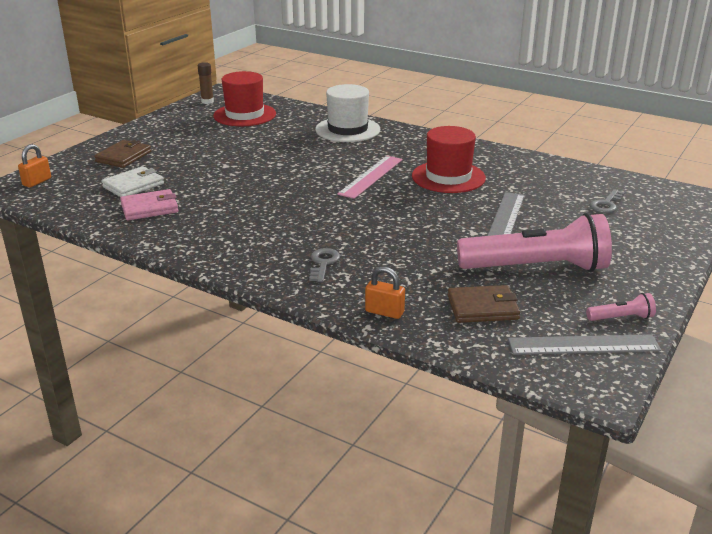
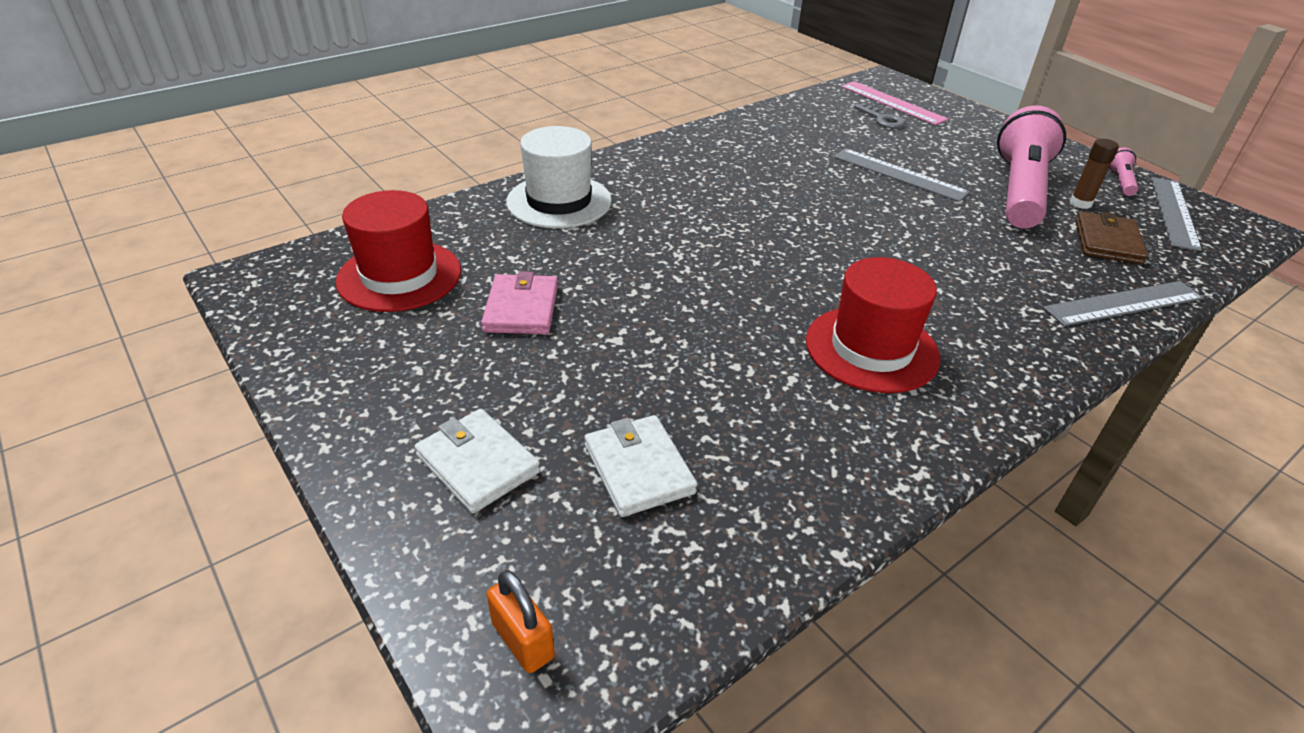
camera: 70 degrees left, 10 degrees up
brown wallet [94,140,151,168] -> white wallet [415,409,540,514]
pink wallet [120,189,179,220] -> pink wallet moved to [481,271,558,334]
brown glue stick [198,62,214,104] -> brown glue stick moved to [1070,139,1119,209]
grey key [309,248,340,282] -> none
pink ruler [337,156,403,199] -> pink ruler moved to [841,81,948,125]
orange padlock [365,267,405,319] -> grey ruler [1043,281,1204,326]
red hat [412,126,486,193] -> red hat moved to [806,257,940,393]

